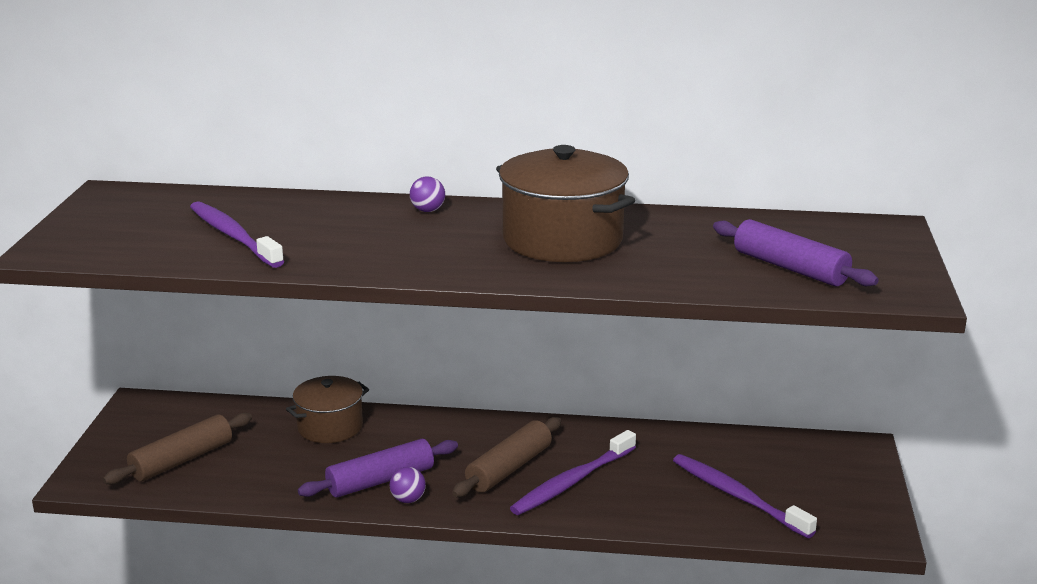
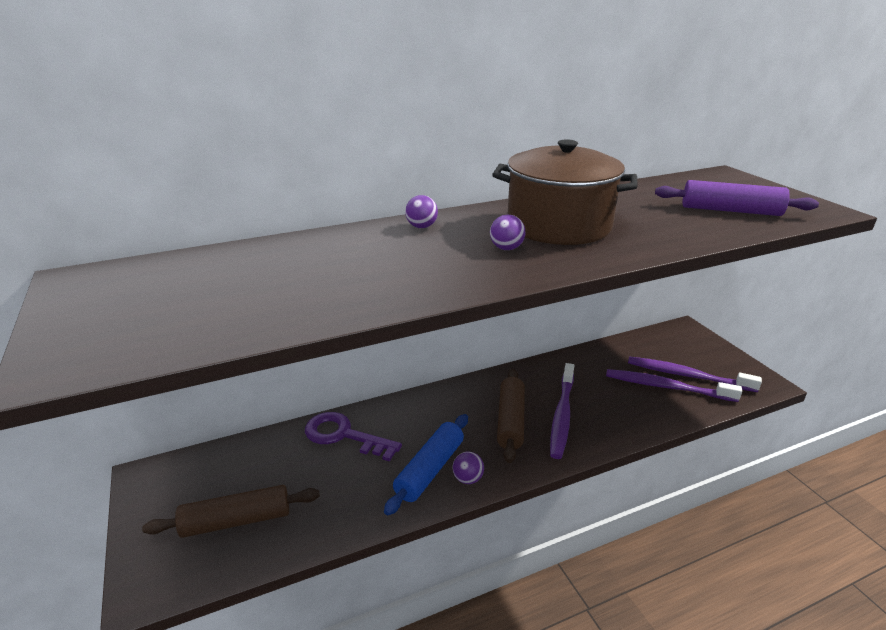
camera: 30 degrees left, 5 degrees up
brown rolling pin [103,413,252,484] -> brown rolling pin turned 60 degrees clockwise [142,485,320,538]
purple toothbrush [190,201,284,268] -> purple toothbrush moved to [628,357,762,392]
brown pot [286,376,369,443] -> purple key [305,412,402,462]
purple rolling pin [298,439,458,498] -> blue rolling pin [384,414,468,515]
none -> purple ball [490,215,525,250]

